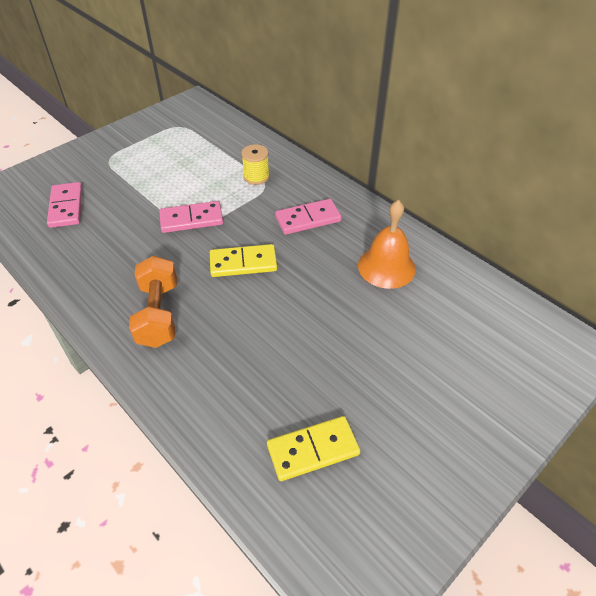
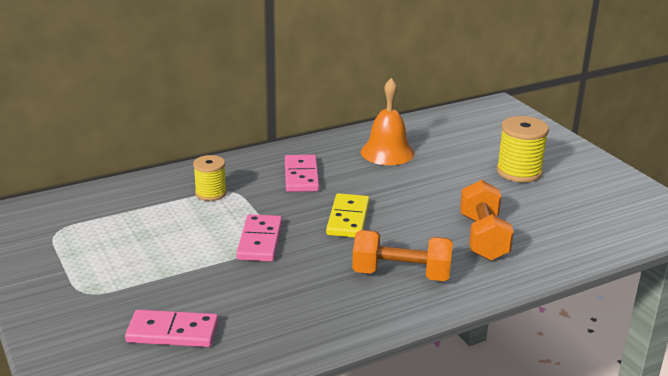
camera: 75 degrees left, 20 degrees down
yellow domino [267,416,360,481] -> none
none -> orange dumbbell [460,180,514,261]
none -> yellow spool [497,116,549,183]

